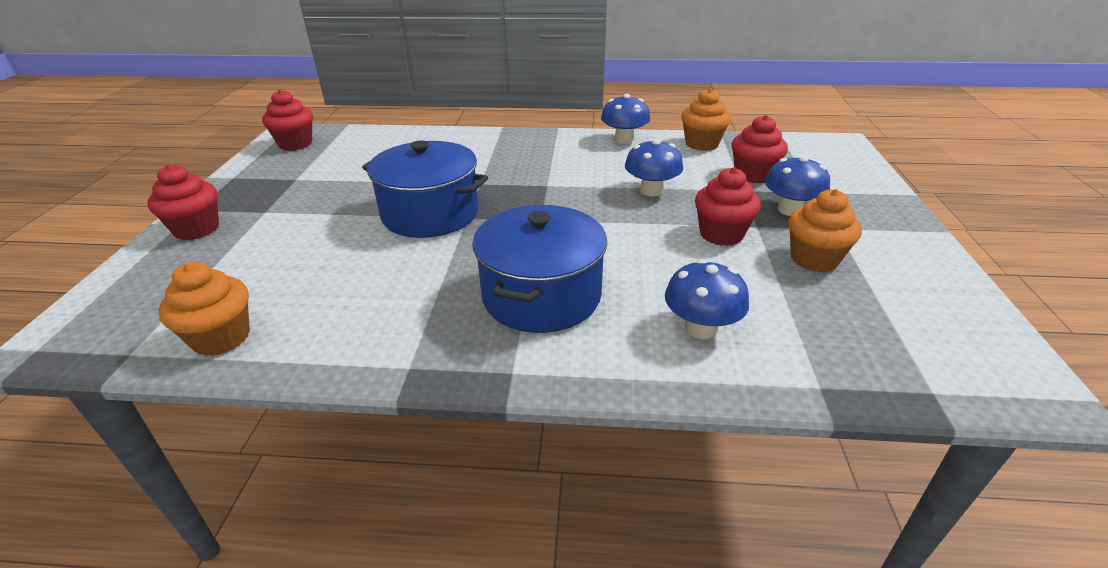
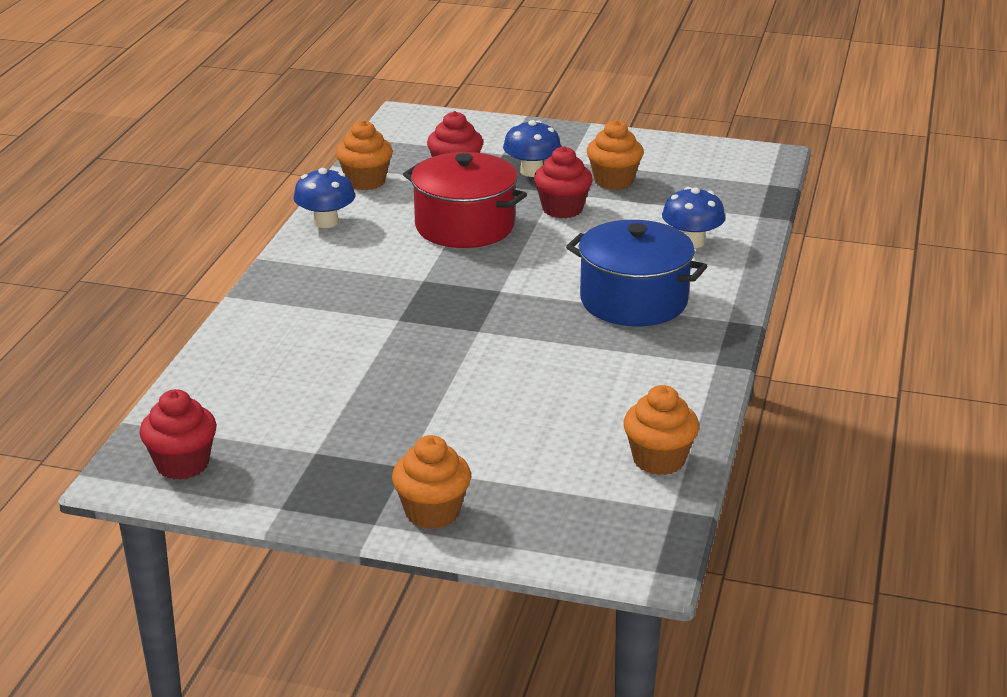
camera: 80 degrees left, 5 degrees down
red cupcake [147,164,219,240] -> orange cupcake [392,435,471,529]
blue pot [362,140,488,238] -> none
blue mushroom [625,139,683,196] -> red pot [403,152,527,248]

